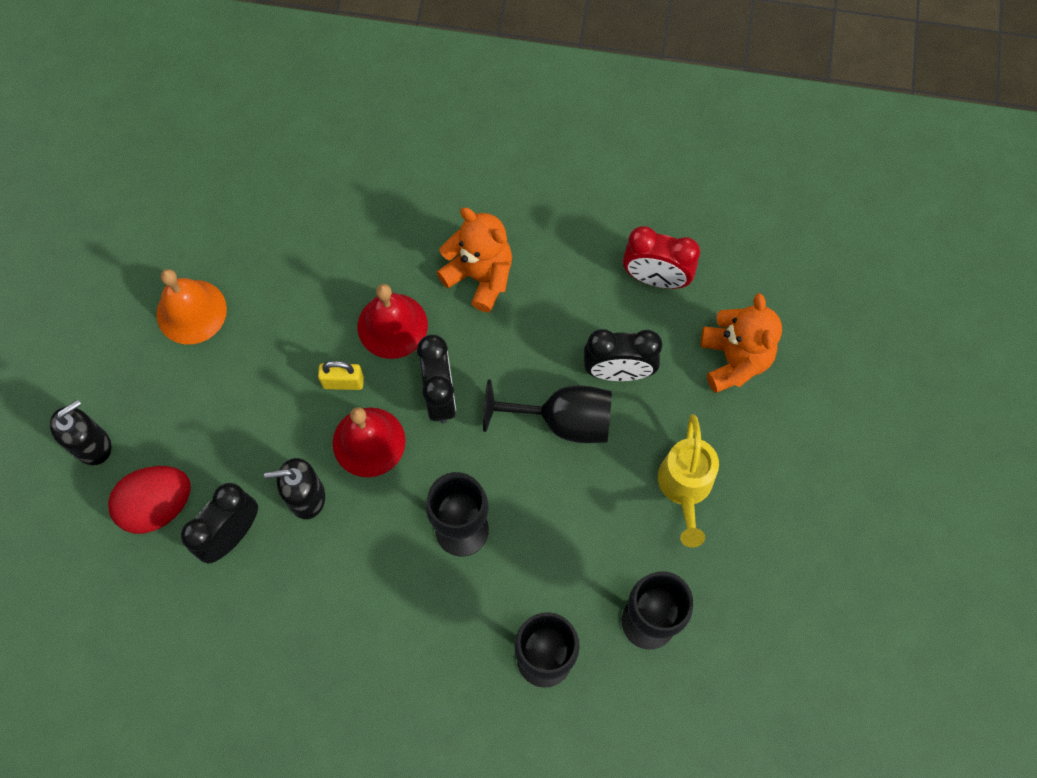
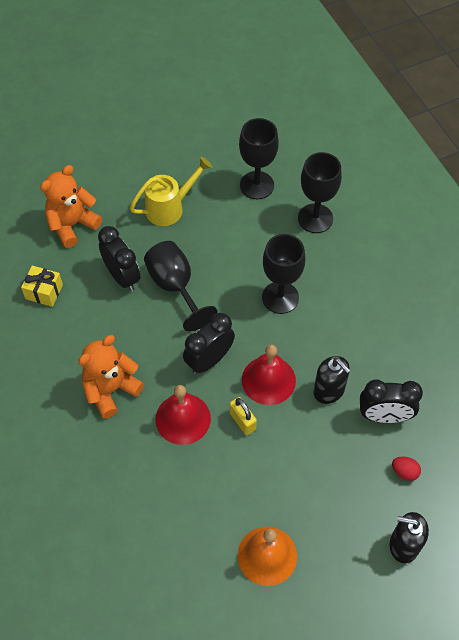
camera: 125 degrees left, 10 degrees down
red egg [108,466,190,534] -> red egg [392,456,421,481], size x0.47
orange teddy bear [437,208,512,312] -> orange teddy bear turned 45 degrees clockwise [78,335,144,419]
red clock [623,226,700,289] -> yellow gift [21,266,63,307]

